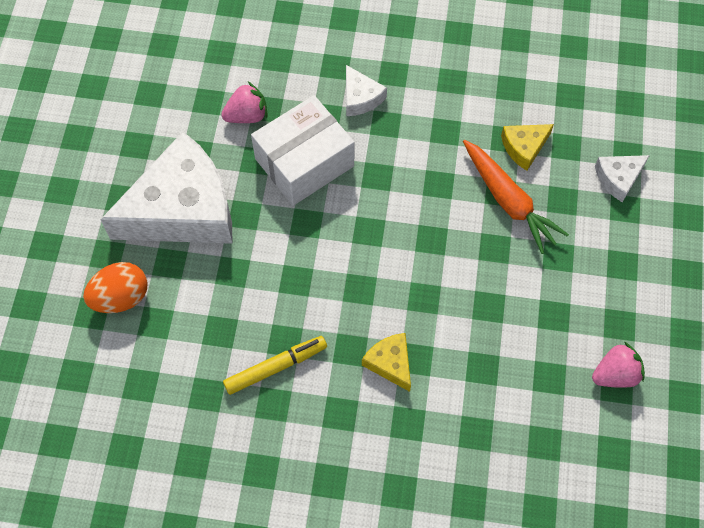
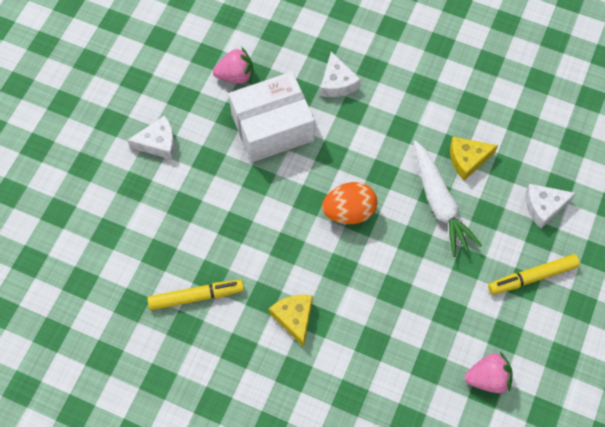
camera: 15 degrees right, 0 degrees up
orange egg [83,262,148,313] -> orange egg moved to [322,182,377,224]
white cheese [100,132,232,244] -> white cheese [127,115,175,160], size x0.43
orange carrot [463,140,569,254] -> white carrot [413,140,482,257]
none -> yellow marker [488,254,580,295]

